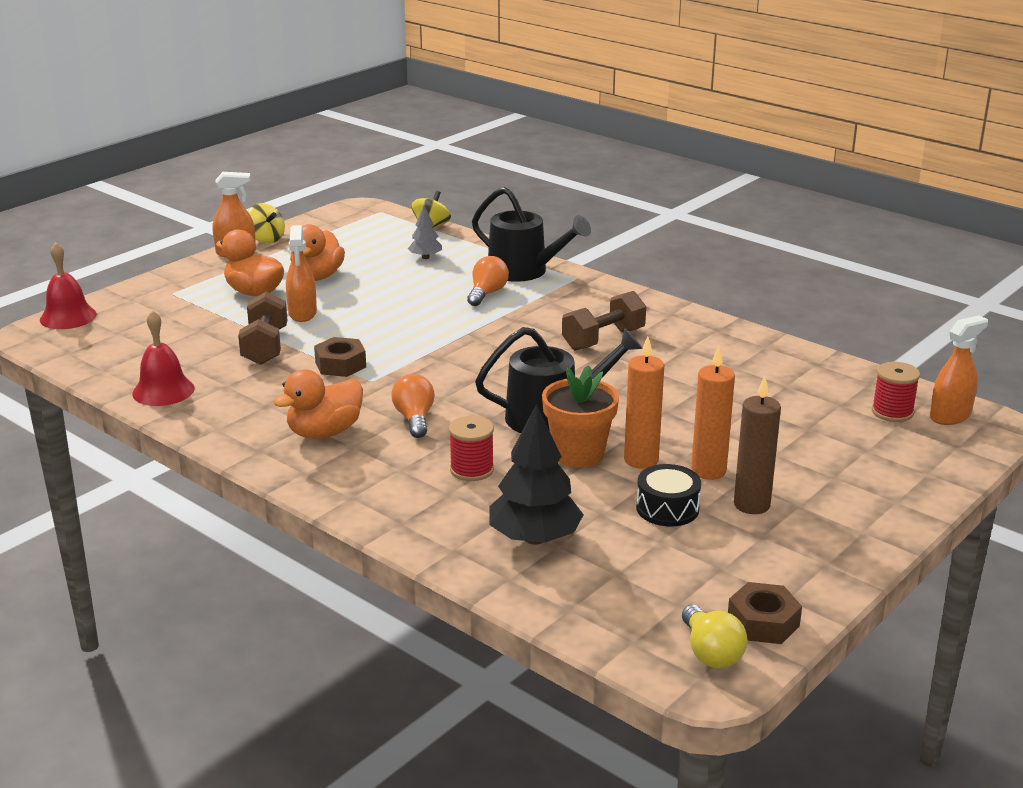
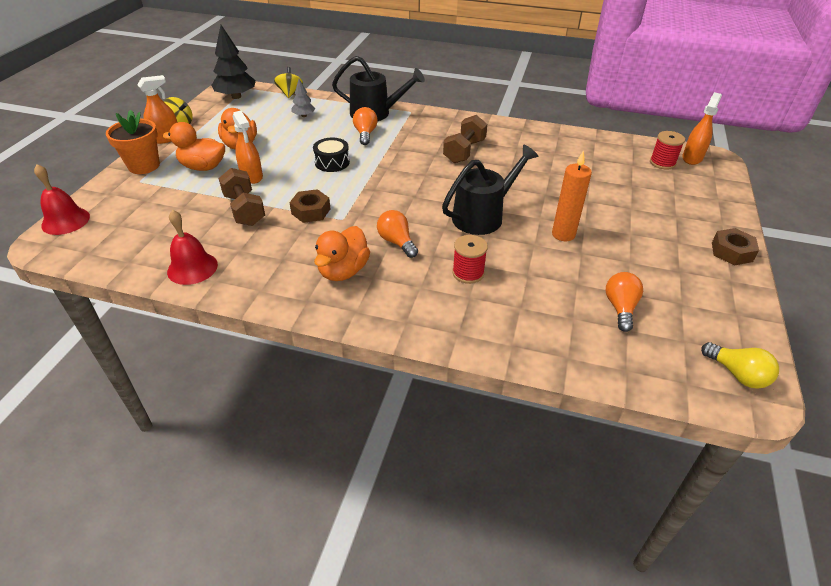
camera: 25 degrees left, 15 degrees up
black tree [489,404,584,545] -> black tree moved to [211,25,256,99]
orange flower pot [542,365,619,468] -> orange flower pot moved to [106,110,160,174]
black drum [636,464,701,526] -> black drum moved to [313,138,350,172]
orange candle [691,346,735,480] -> none
brown nut [728,582,802,644] -> brown nut moved to [712,228,759,265]
brown candle [734,376,781,514] -> none
none -> orange light bulb [606,272,643,332]

